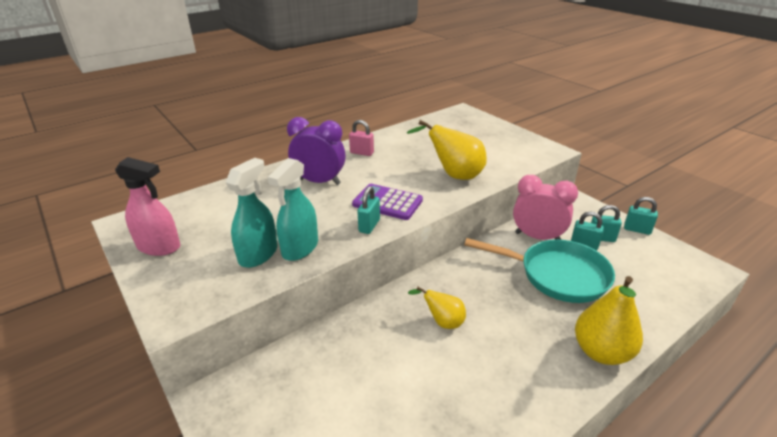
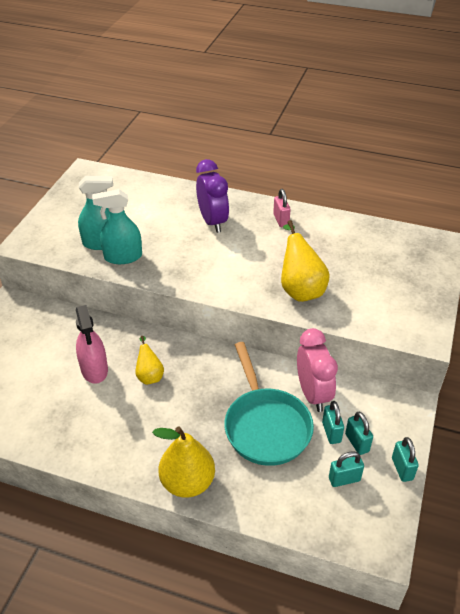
camera: 55 degrees right, 10 degrees up
pink spray bottle [115,157,180,256] -> pink spray bottle moved to [76,305,108,384]
purple calculator [352,184,423,220] -> none
turquoise padlock [357,186,380,234] -> turquoise padlock moved to [329,451,364,487]

